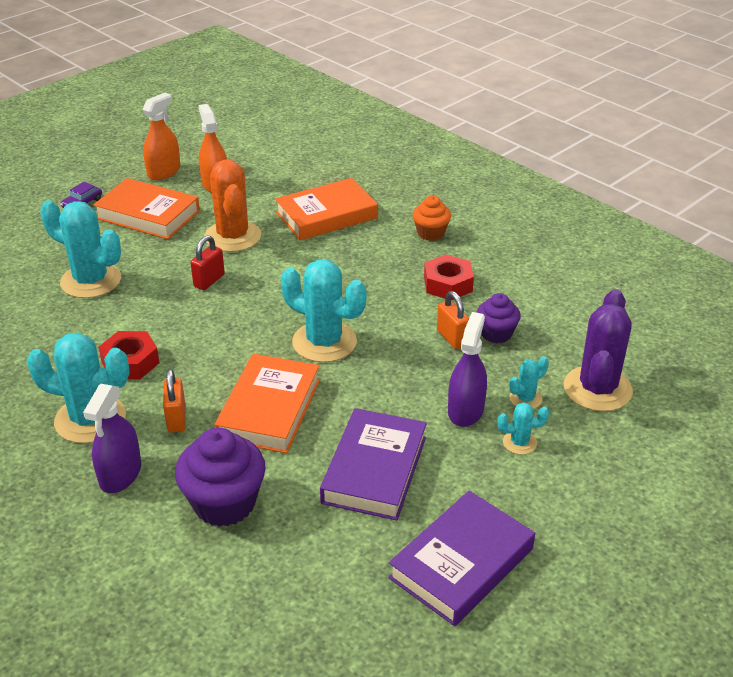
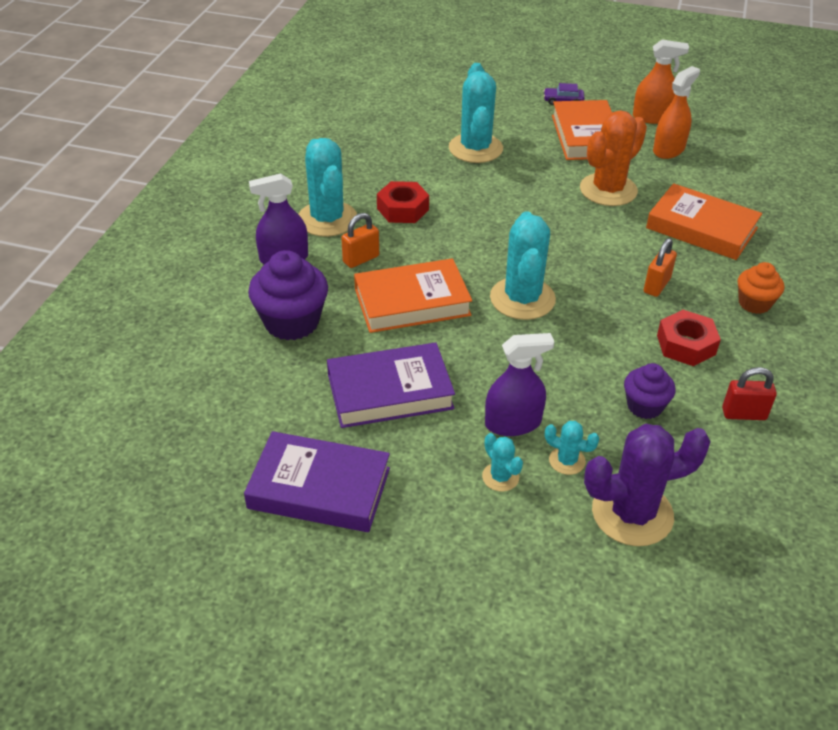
camera: 60 degrees right, 5 degrees up
red padlock [190,235,225,290] -> red padlock moved to [722,367,777,420]
orange padlock [437,291,469,349] -> orange padlock moved to [644,238,677,297]

